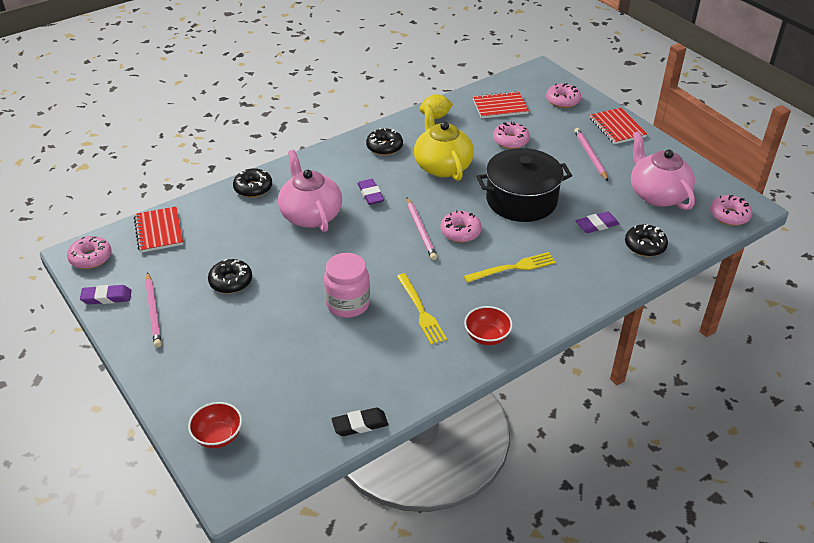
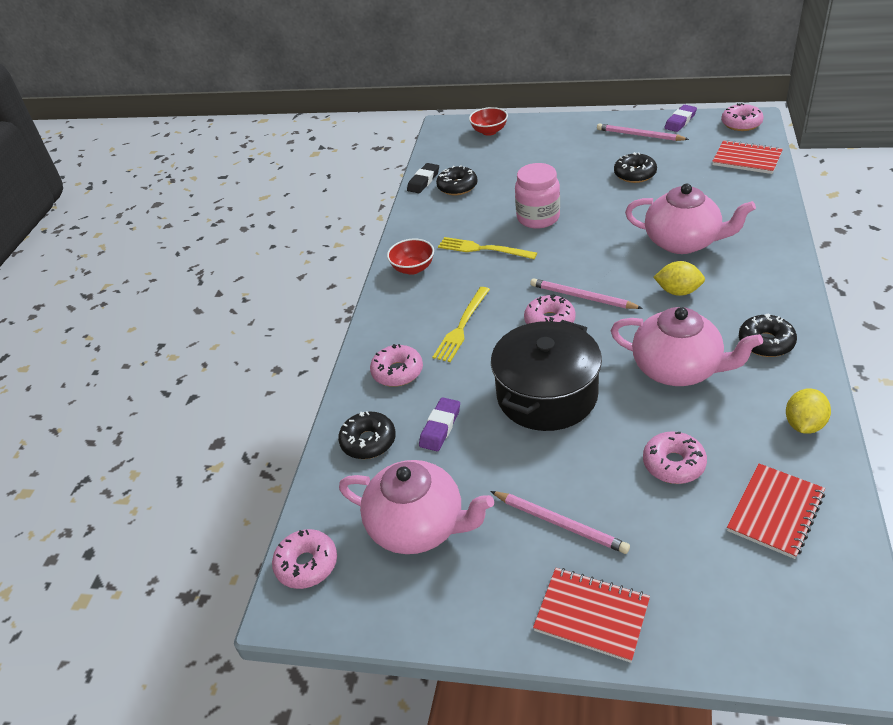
camera: 140 degrees right, 0 degrees up
black donut [233,168,272,197] -> black donut moved to [436,165,477,195]
purple eraser [358,179,384,205] -> yellow lemon [654,261,705,296]
yellow teapot [414,104,474,181] -> pink teapot [611,307,763,386]
pink donut [546,83,581,108] -> pink donut moved to [370,344,423,387]

